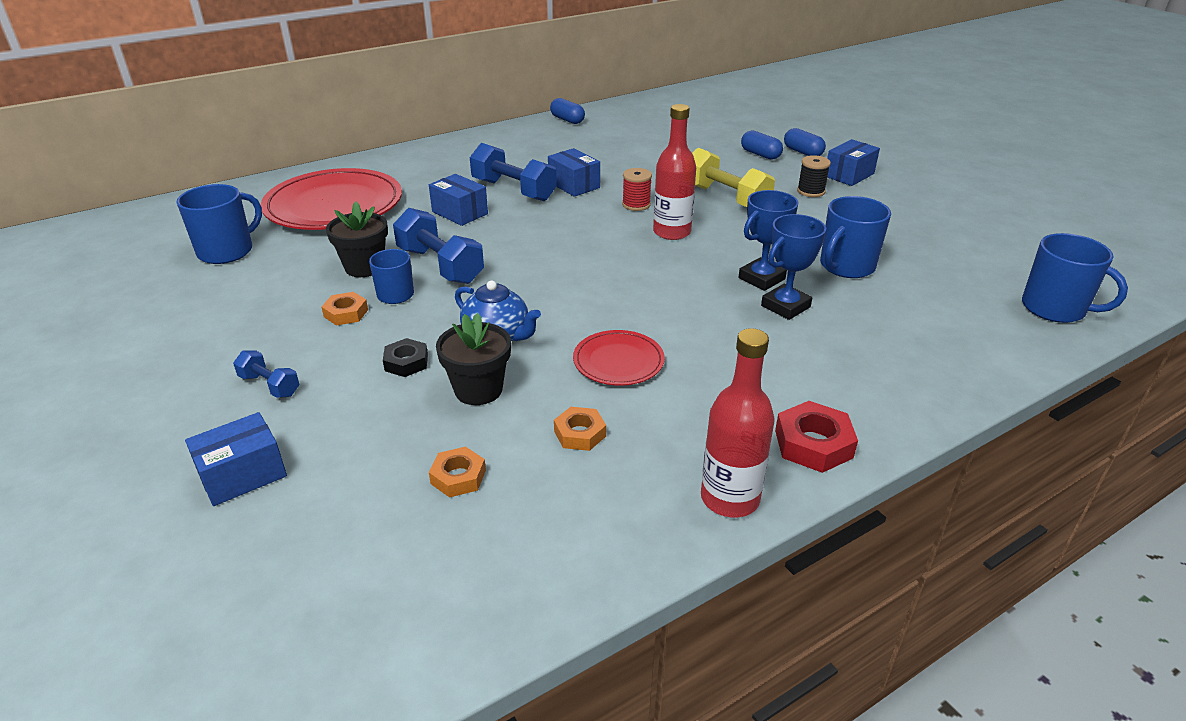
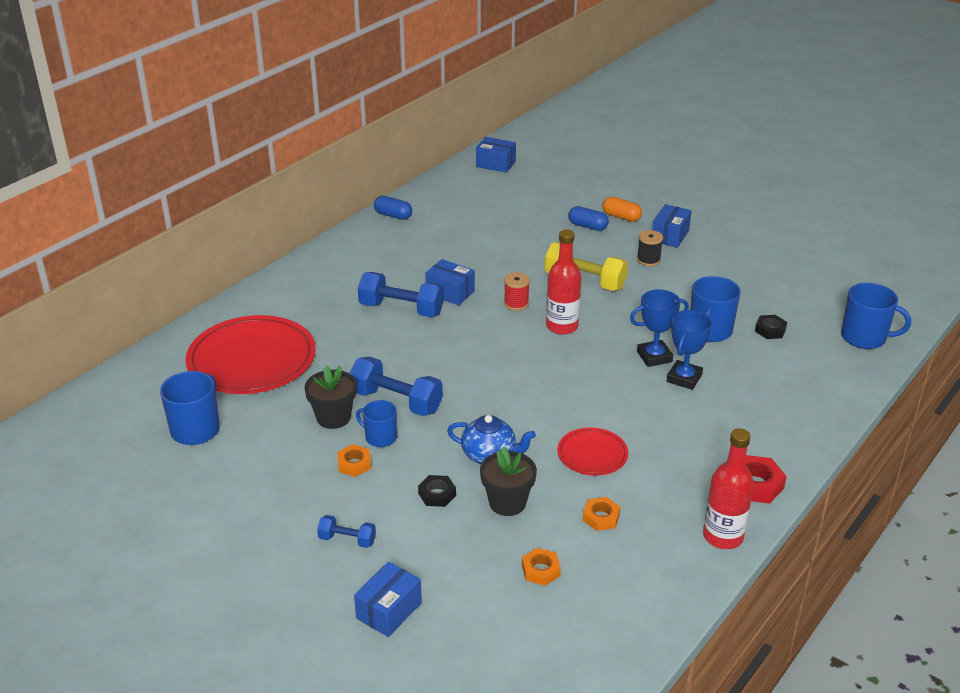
camera: 20 degrees left, 0 degrees up
blue box [429,174,488,226] -> blue box moved to [476,137,516,173]
blue trophy [738,190,799,291] -> blue trophy turned 45 degrees clockwise [630,289,689,367]
blue capsule [784,128,826,156] -> orange capsule [602,197,642,222]
none -> black nut [755,315,787,339]

